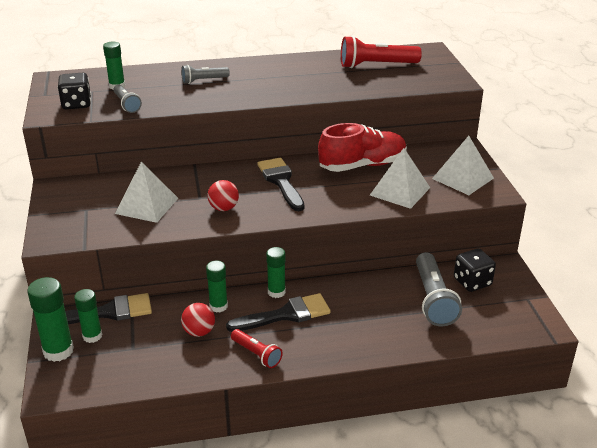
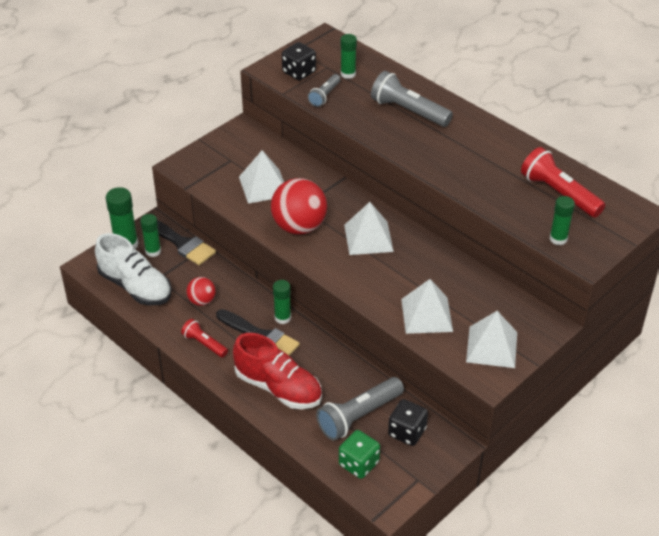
camera: 55 degrees right, 10 degrees up
grey flashlight [181,65,230,84] -> grey flashlight [371,71,453,127], size x1.74
green glue stick [206,260,228,313] -> green glue stick moved to [550,196,575,245]
red ball [208,180,239,211] -> red ball [271,178,327,234], size x1.92
red flashlight [231,329,283,368] -> red flashlight turned 120 degrees clockwise [181,319,228,357]
black brush [257,158,304,211] -> white pyramid [344,202,394,255]
red shoe [318,123,407,172] -> red shoe moved to [233,333,322,409]
none -> white shoe [95,233,172,305]
none -> green dice [339,430,380,479]

